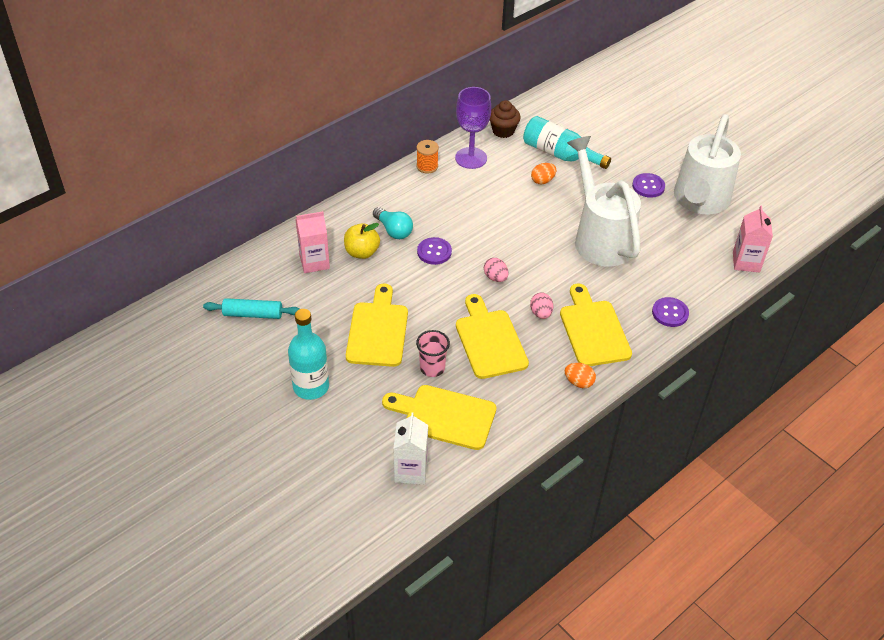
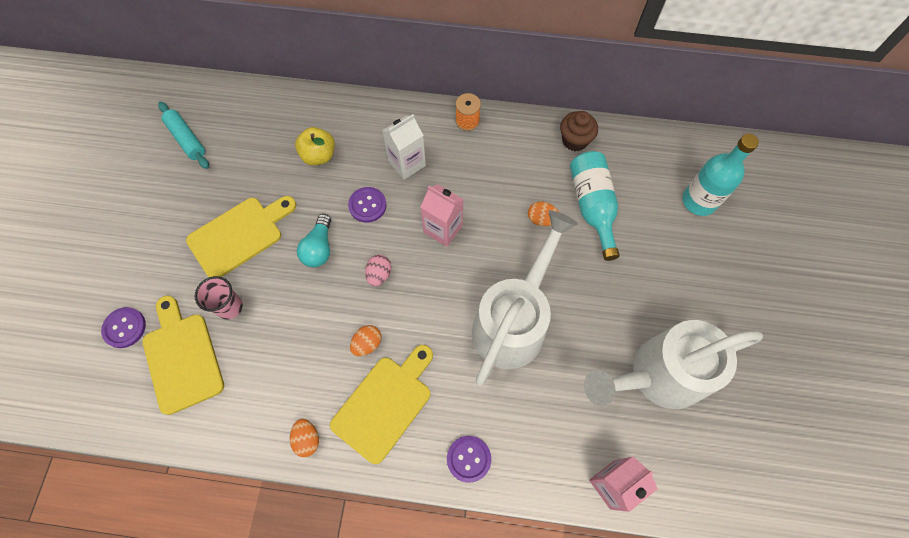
camera: 50 degrees right, 20 degrees up
turquoise bottle [288,309,329,400] -> turquoise bottle moved to [682,134,759,216]
pink carton [295,211,330,273] -> pink carton moved to [421,184,464,247]
turquoise light bulb [373,207,413,239] -> turquoise light bulb moved to [297,214,331,267]
white carton [393,413,428,485] -> white carton moved to [382,114,426,180]
purple goblet [455,87,491,169] -> none
yellow cutting board [456,294,529,379] -> none
pink egg [530,293,553,319] -> orange egg [350,325,381,356]
purple button [632,173,665,198] -> purple button moved to [101,307,146,348]

